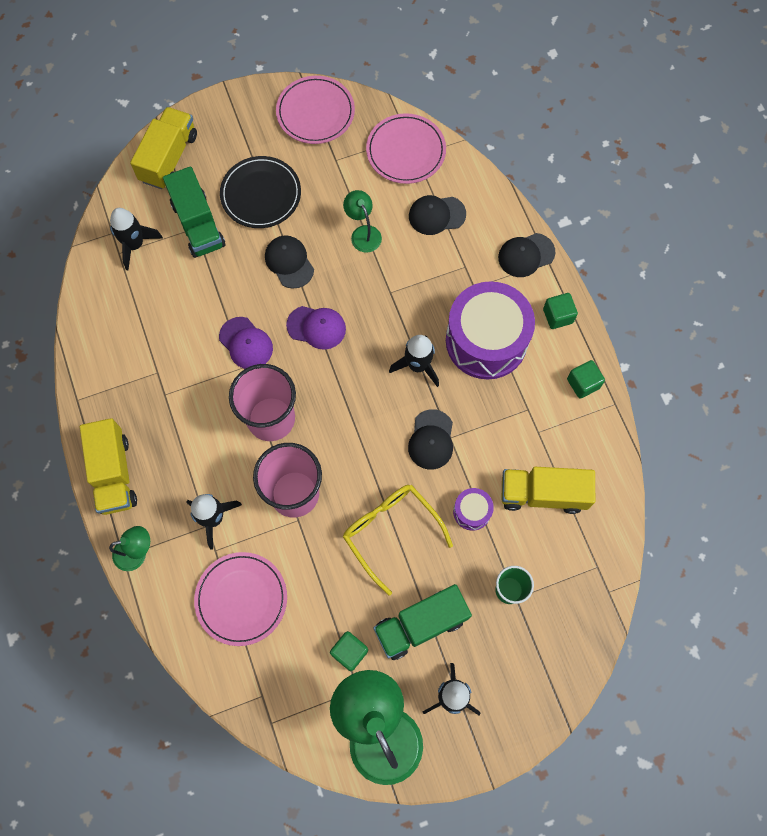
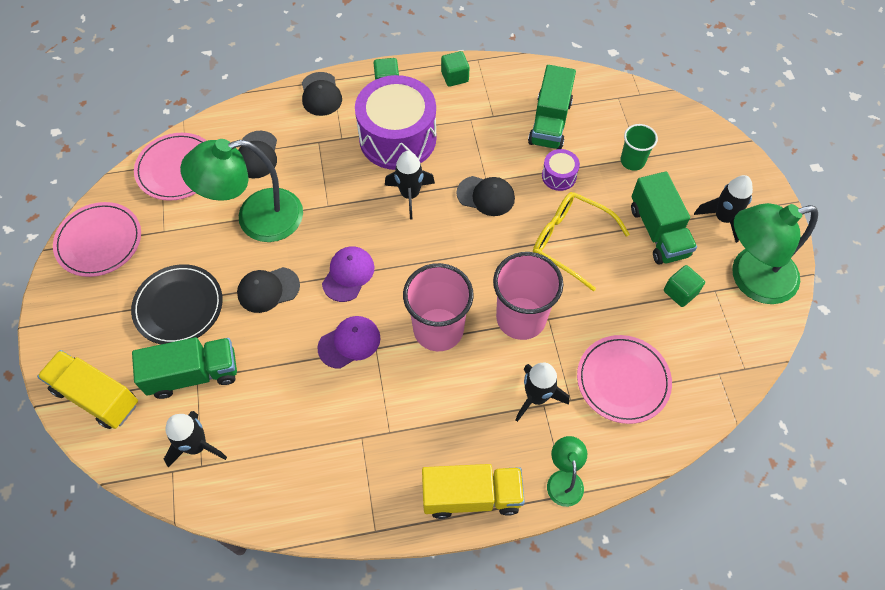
camera: 80 degrees left, 10 degrees down
green lamp [343,190,382,253] -> green lamp [180,139,303,242], size x2.05
yellow glasses [343,485,453,596] -> yellow glasses turned 60 degrees clockwise [533,192,630,292]
yellow truck [502,467,595,514] -> green truck [528,65,576,149]

